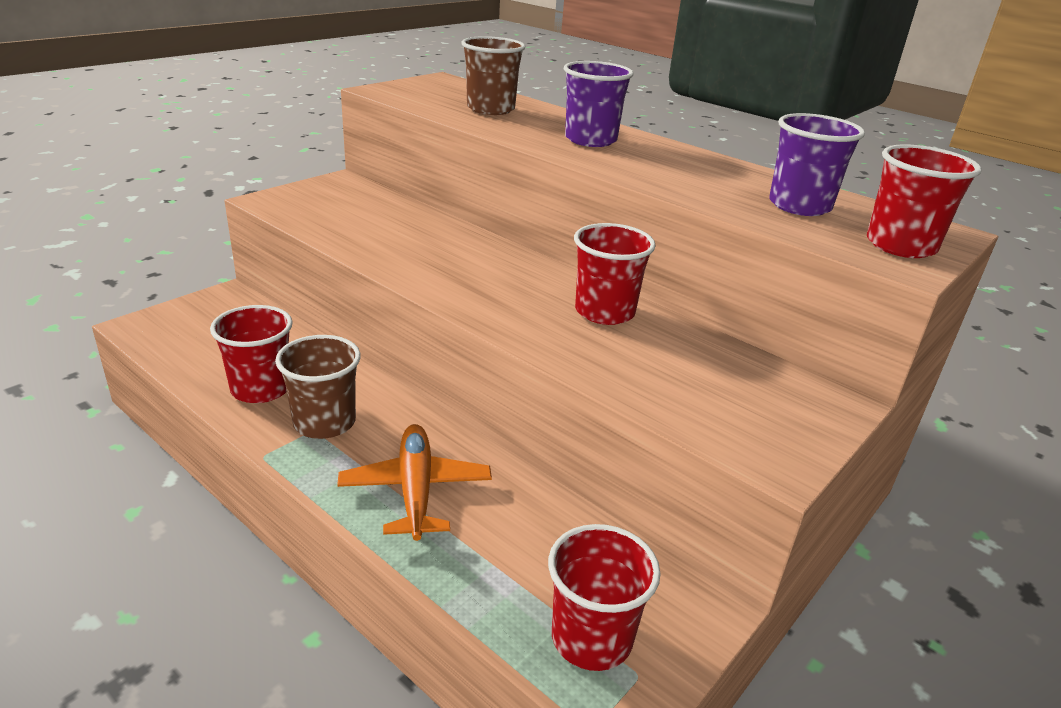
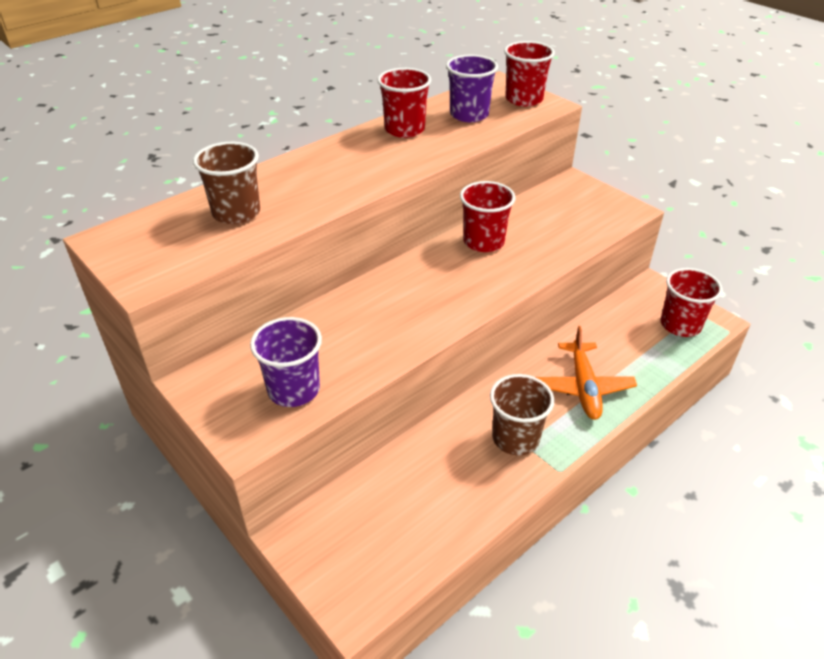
camera: 80 degrees left, 10 degrees up
red cup [210,305,293,403] -> red cup moved to [378,68,432,138]
orange plane [337,424,492,541] -> orange plane turned 90 degrees counterclockwise [536,326,637,420]
purple cup [564,61,634,147] -> purple cup moved to [250,317,322,407]

